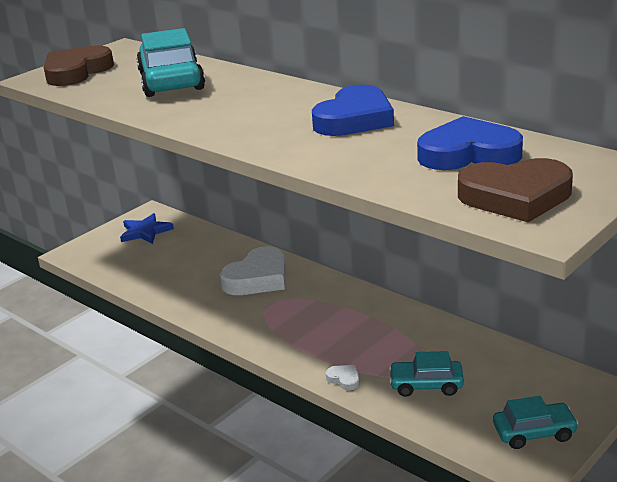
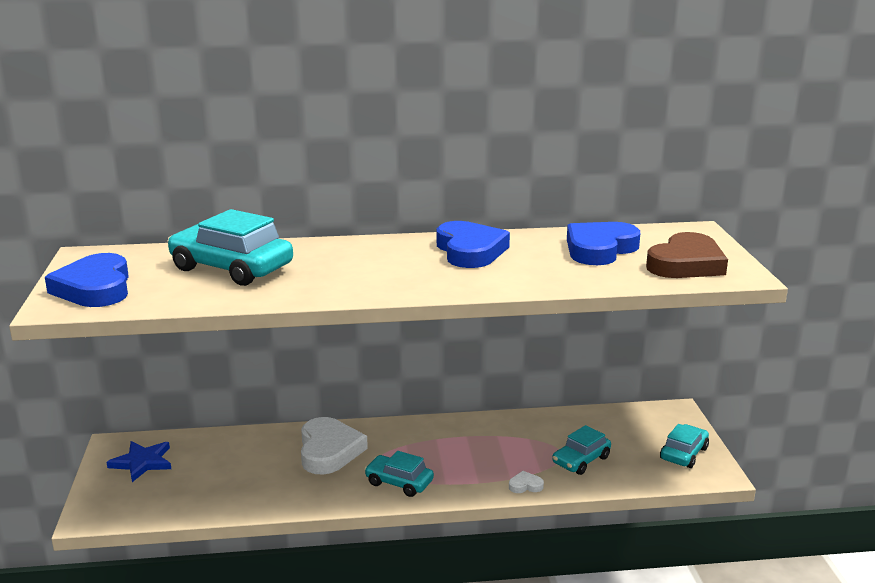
camera: 50 degrees left, 5 degrees down
brown heart [44,45,114,86] -> blue heart [45,253,129,307]
none -> turquoise car [365,451,434,497]

